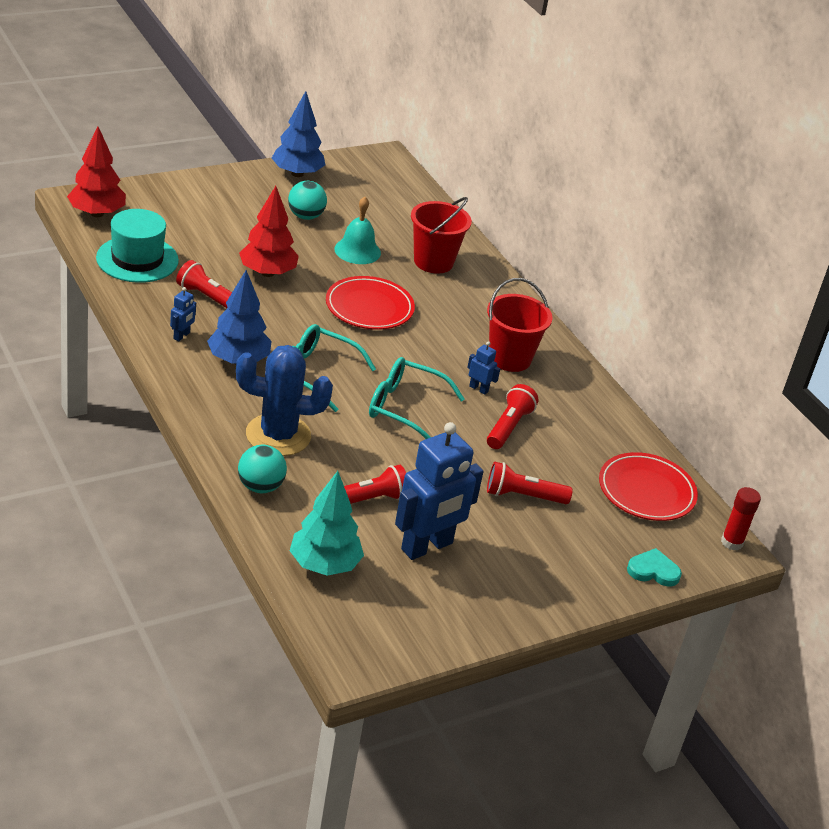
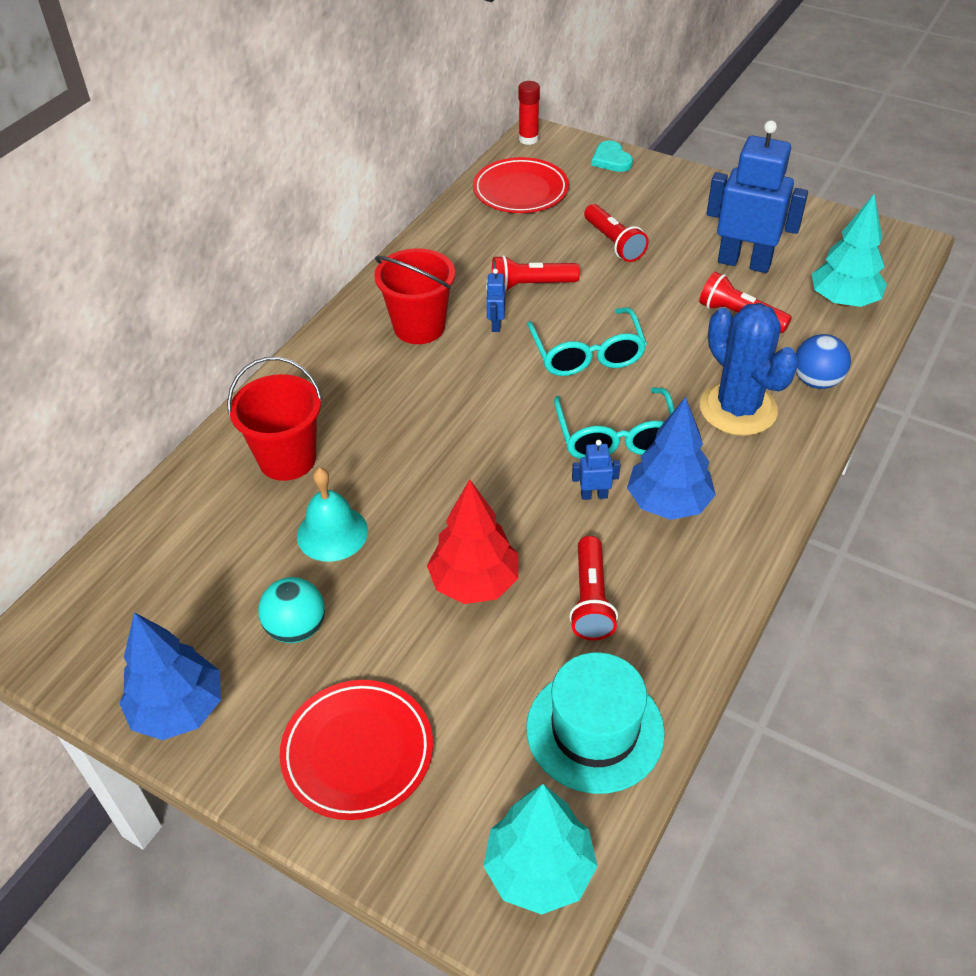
camera: 115 degrees left, 10 degrees up
red tree [67,127,126,217] -> turquoise tree [483,784,598,915]
blue robot [170,287,196,341] -> blue robot moved to [572,440,620,500]
turquoise ball [238,445,287,493] -> blue ball [796,334,851,389]
red plate [326,276,415,330] -> red plate moved to [280,680,433,820]

